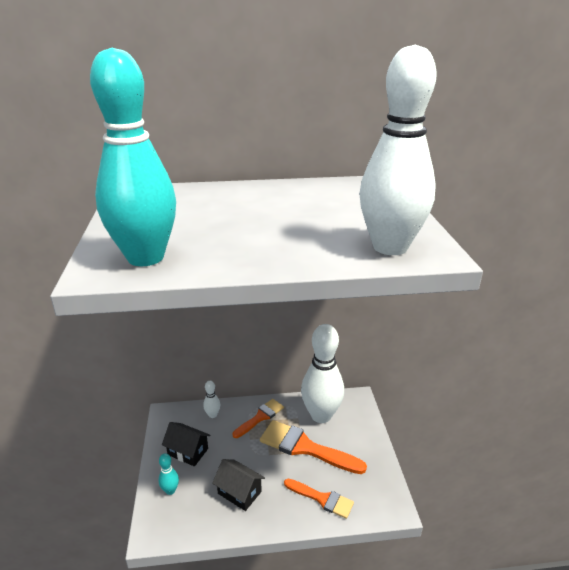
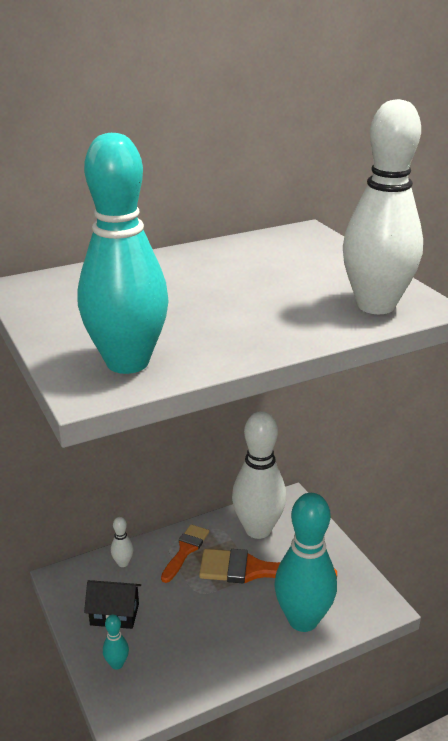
camera: 20 degrees left, 0 degrees up
black house [212,459,265,511] -> none
orange brush [284,479,354,519] -> turquoise bowling pin [274,493,337,632]

